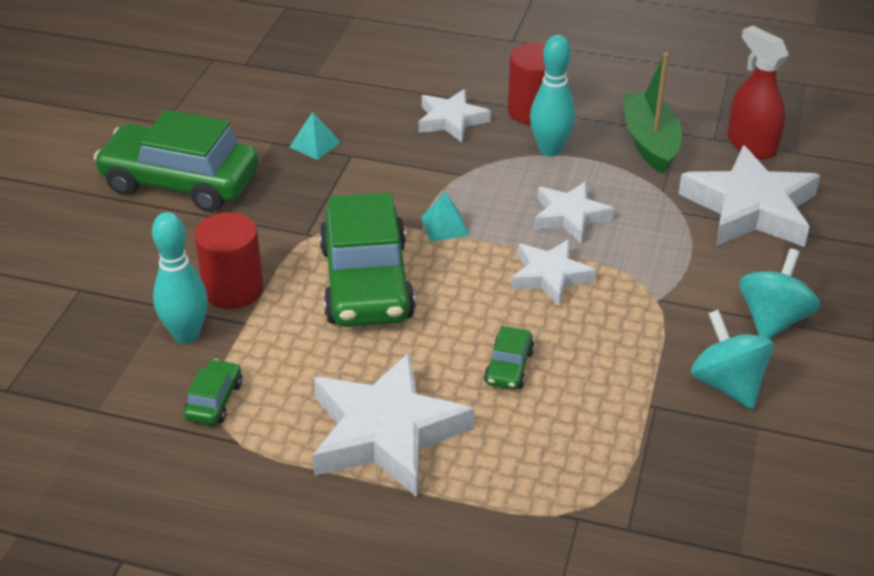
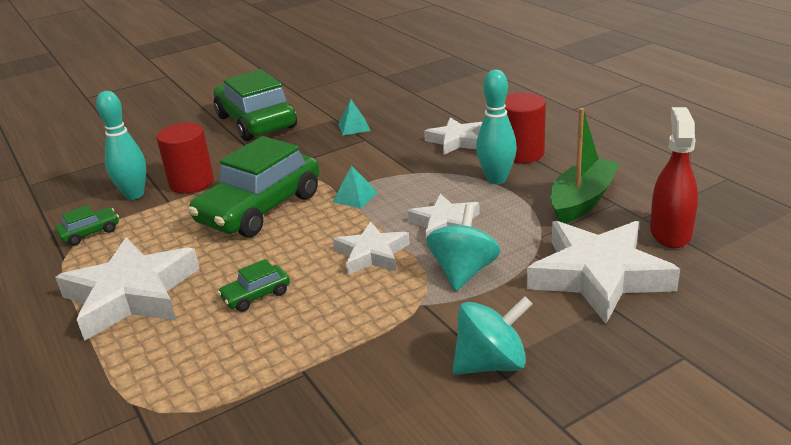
camera: 45 degrees right, 10 degrees down
turquoise spinning top [691,310,774,409] -> turquoise spinning top moved to [426,204,500,291]

